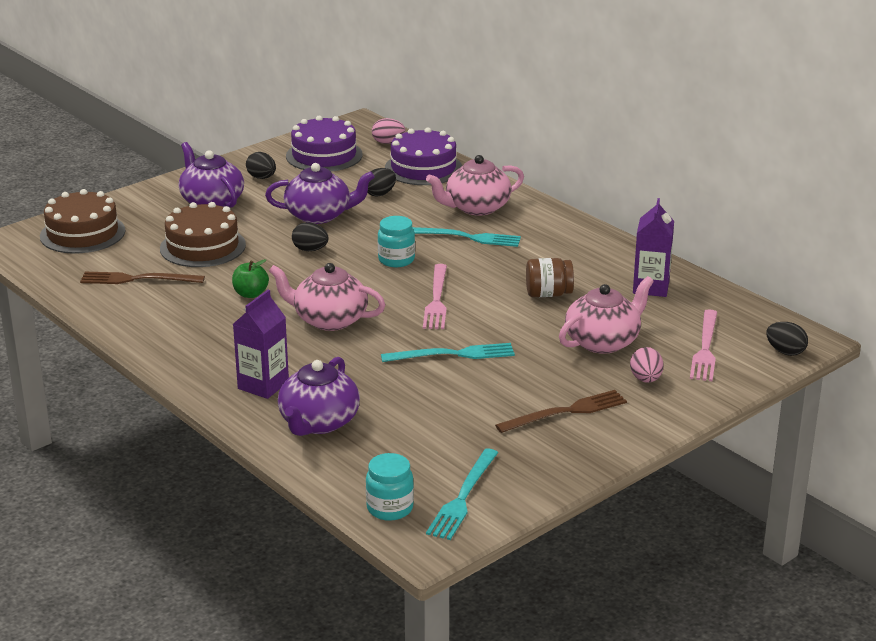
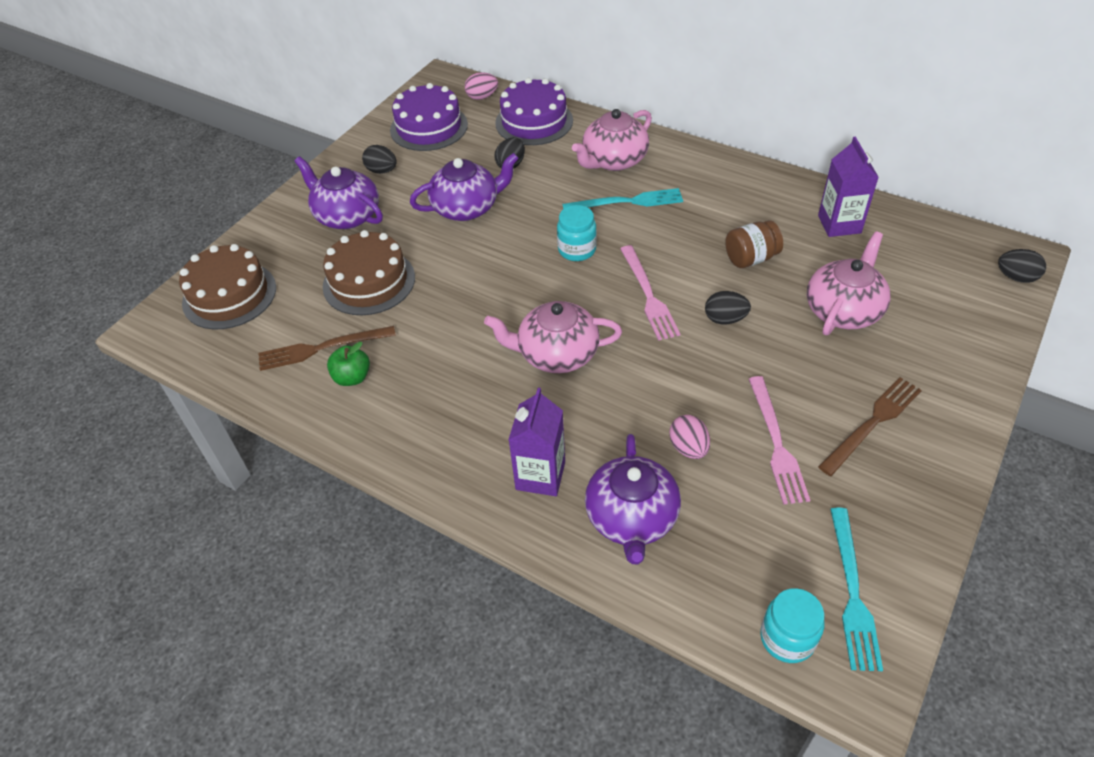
camera: 15 degrees left, 20 degrees up
green apple [232,259,269,298] -> green apple moved to [327,342,370,386]
black egg [292,222,329,251] -> black egg moved to [705,291,751,325]
turquoise fork [381,343,515,362] -> none
pink egg [630,347,664,383] -> pink egg moved to [669,415,710,459]
pink fork [690,309,717,381] -> pink fork moved to [749,376,810,505]

